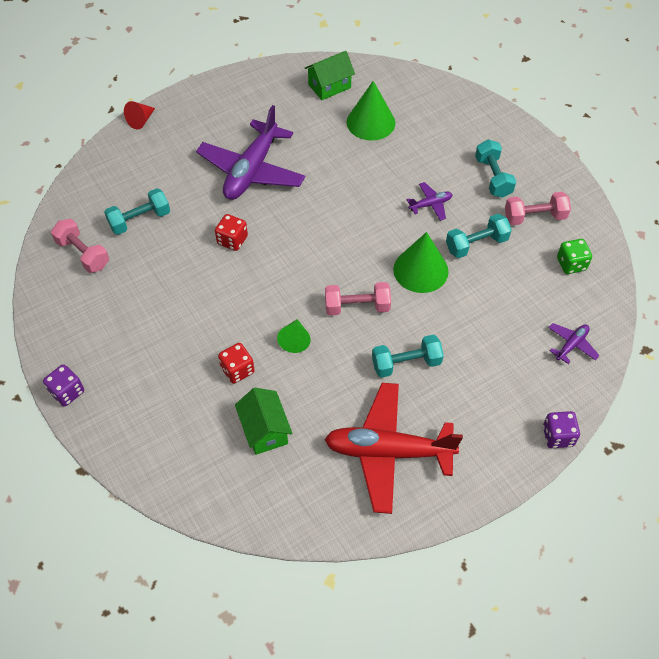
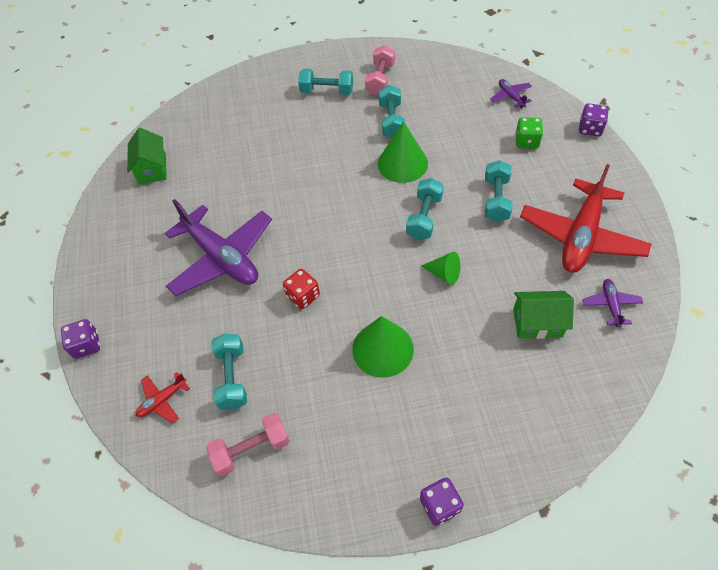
camera: 65 degrees left, 0 degrees up
red cone [124,101,155,129] -> purple dice [61,319,100,359]
red dice [218,343,255,384] -> none
pink dumbbell [325,282,391,316] -> turquoise dumbbell [406,178,444,240]
green cone [347,81,396,141] -> green cone moved to [352,316,414,378]
purple plane [407,182,453,221] -> purple plane moved to [582,279,643,328]
green dice [557,239,592,274] -> green dice moved to [515,117,543,149]
none -> red plane [136,372,190,424]

